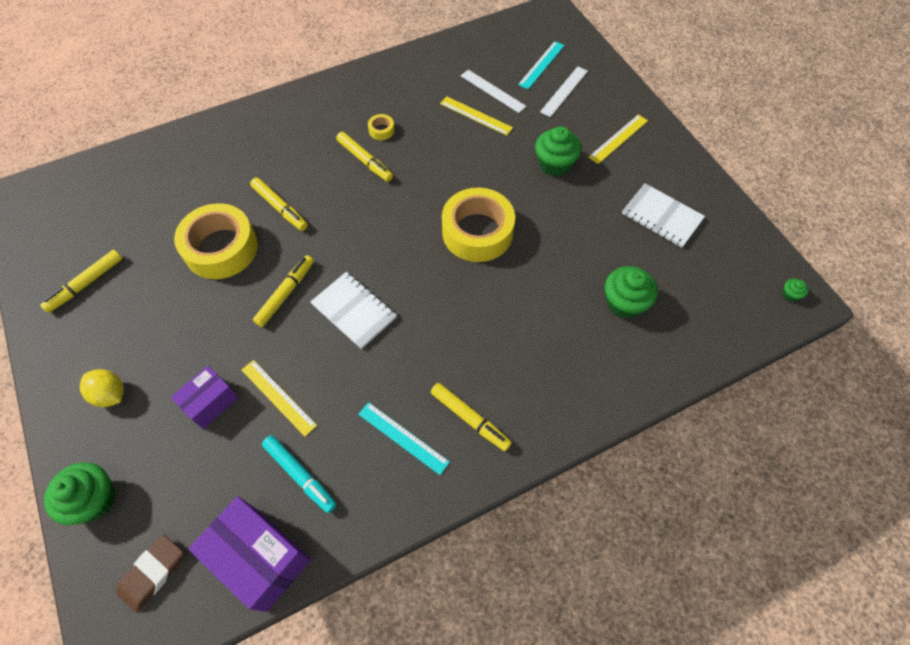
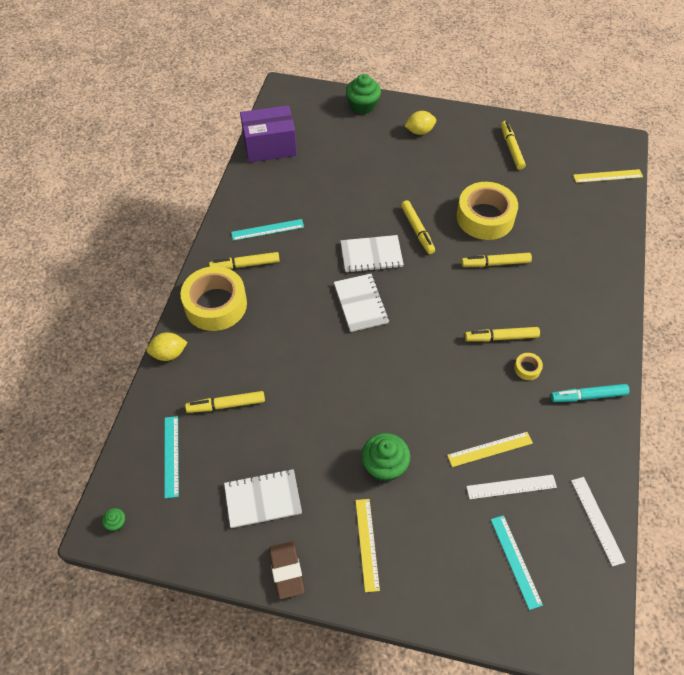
camera: 130 degrees right, 5 degrees down
brown eraser [116,534,183,613] -> brown eraser moved to [269,542,305,599]
purple box [171,366,239,429] -> none
yellow ruler [242,360,317,437] -> yellow ruler moved to [573,169,643,183]
turquoise marker [262,435,337,513] -> turquoise marker moved to [551,384,629,402]
yellow tape [442,187,515,262] -> yellow tape moved to [180,266,247,331]
white ruler [540,66,588,117] -> white ruler moved to [571,477,625,567]
green cupcake [605,266,658,319] -> yellow marker [185,391,265,413]
none -> yellow lemon [146,333,188,361]
none -> turquoise ruler [164,416,179,498]
none -> white notebook [334,274,389,332]

